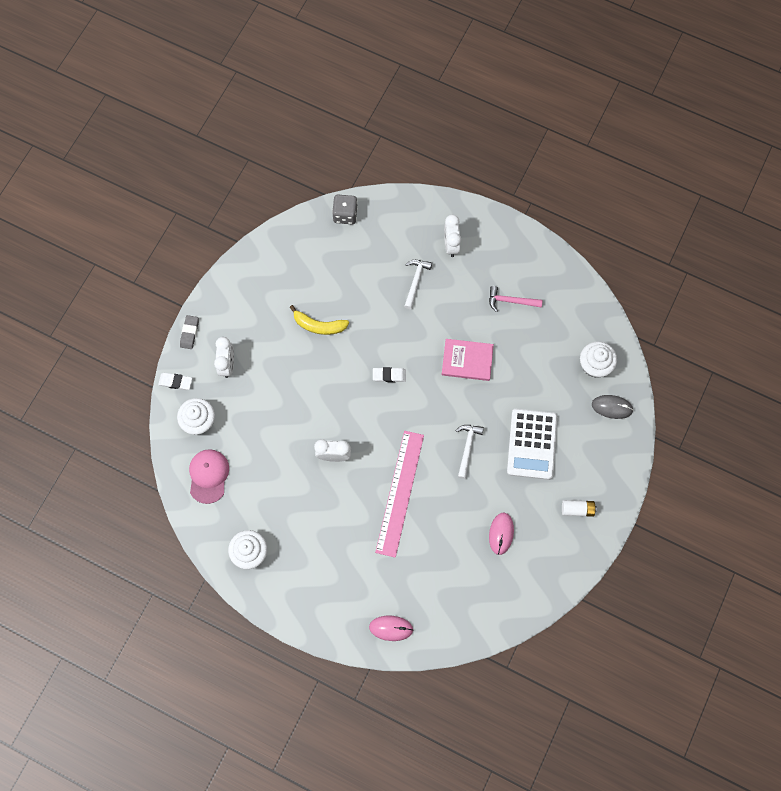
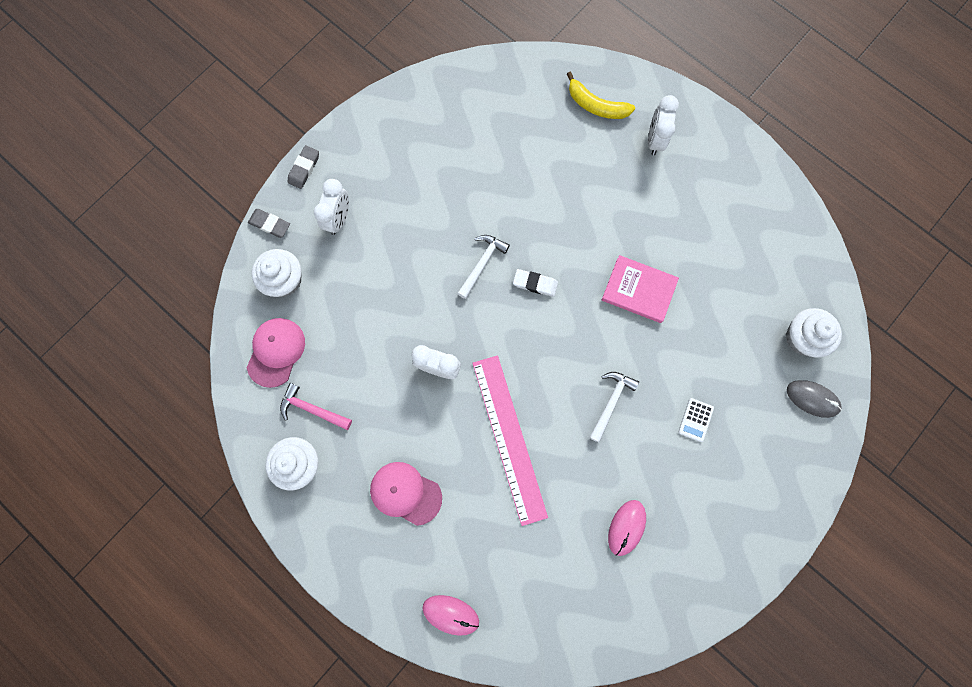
camera: 15 degrees right, 5 degrees up
white eraser [158,373,192,390] -> grey eraser [248,209,290,238]
yellow banana [290,305,349,335] -> yellow banana moved to [567,71,635,119]
grey dice [332,195,358,224] -> none
pink ruler [375,431,424,558] -> pink ruler turned 45 degrees counterclockwise [473,355,548,526]
white hammer [404,260,432,309] -> white hammer moved to [457,235,510,299]
pink hammer [489,286,543,312] -> pink hammer moved to [280,383,352,430]
white calculator [507,409,557,480] -> white calculator [678,398,714,442], size x0.42
white battery [562,500,597,517] -> none
none -> pink cap [370,462,442,526]

